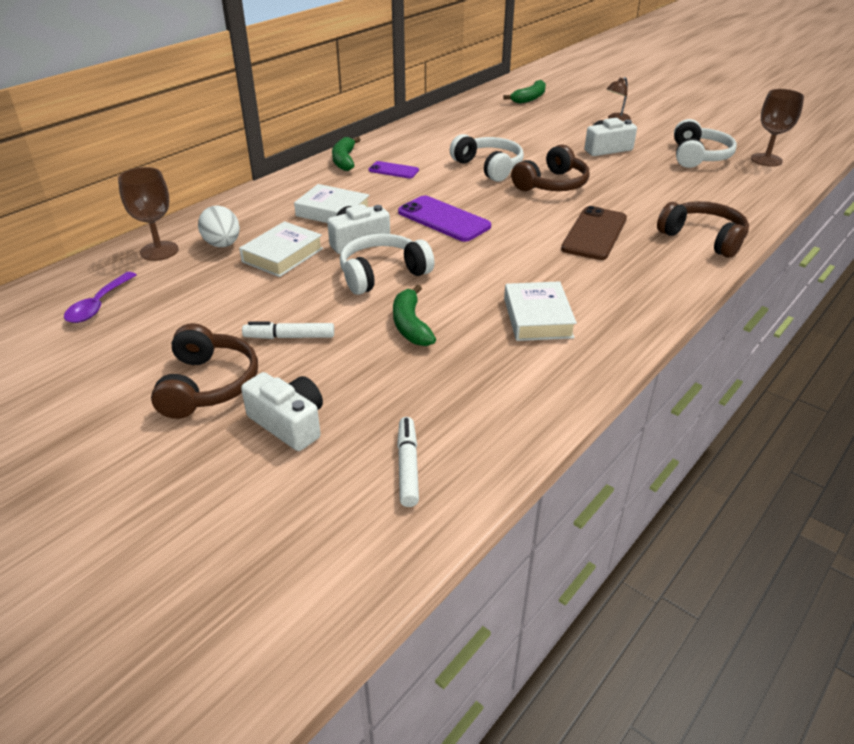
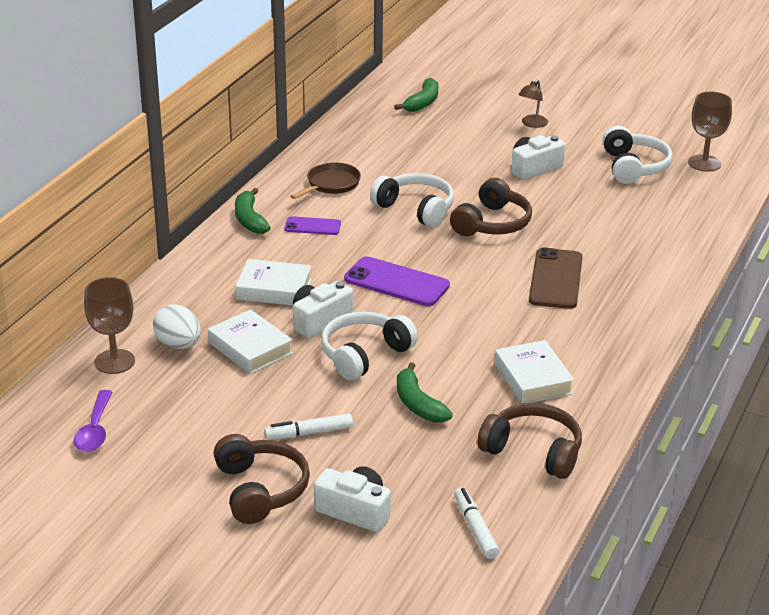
camera: 15 degrees left, 5 degrees down
white book [239,221,323,277] -> white book turned 60 degrees counterclockwise [208,309,293,374]
brown headphones [657,201,749,258] -> brown headphones moved to [477,403,582,479]
none -> brown pan [290,162,361,199]

